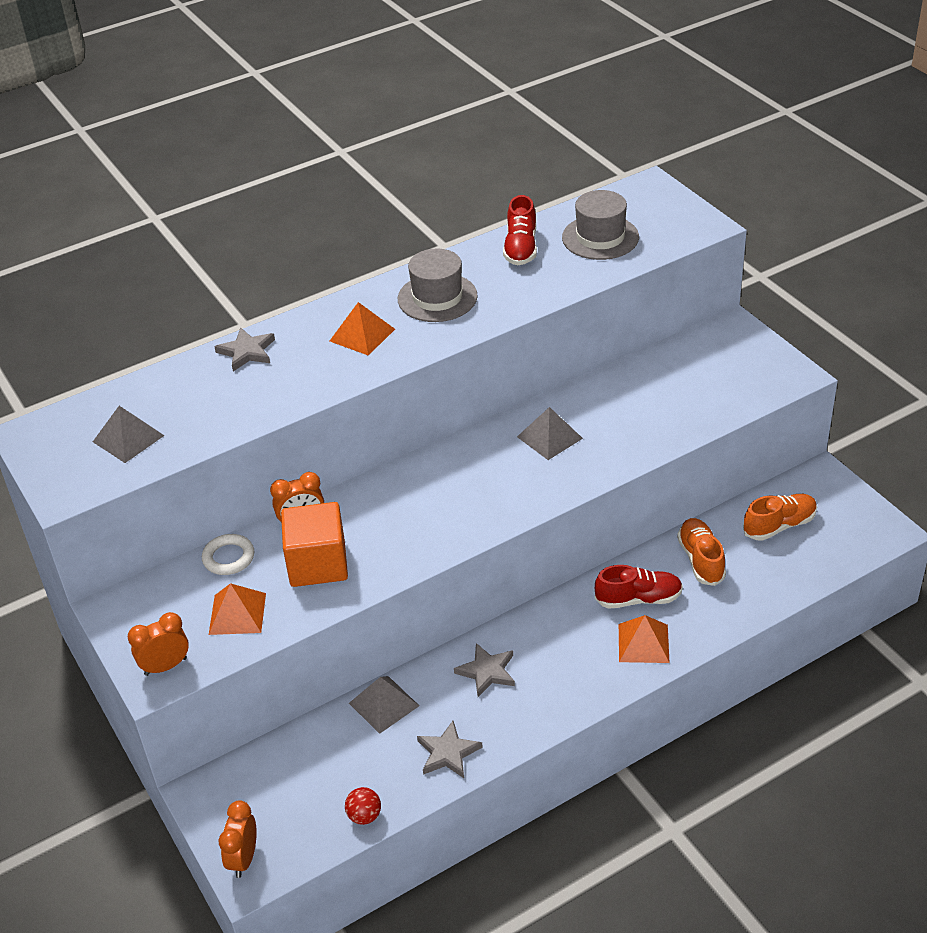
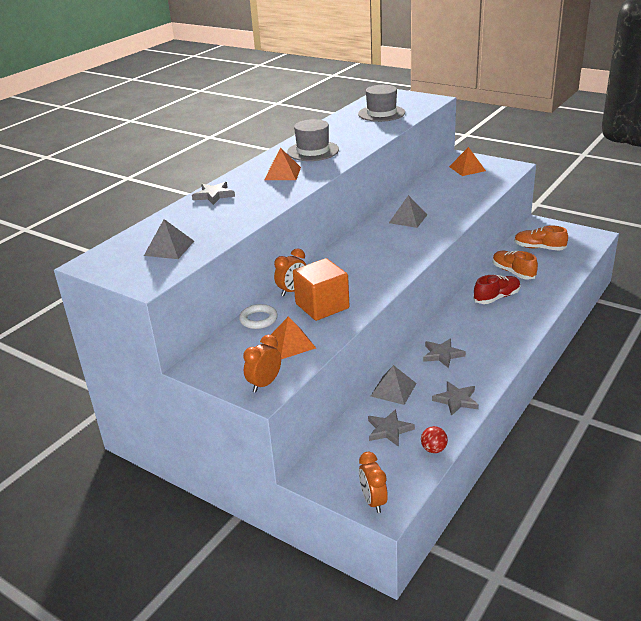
camera: 25 degrees left, 10 degrees down
red shoe [503,195,537,265] -> none
orange pyramid [619,615,670,663] -> orange pyramid moved to [449,147,486,176]
orange shoe [743,494,817,541] -> orange shoe turned 105 degrees counterclockwise [514,225,568,251]
none -> grey star [368,409,415,447]

